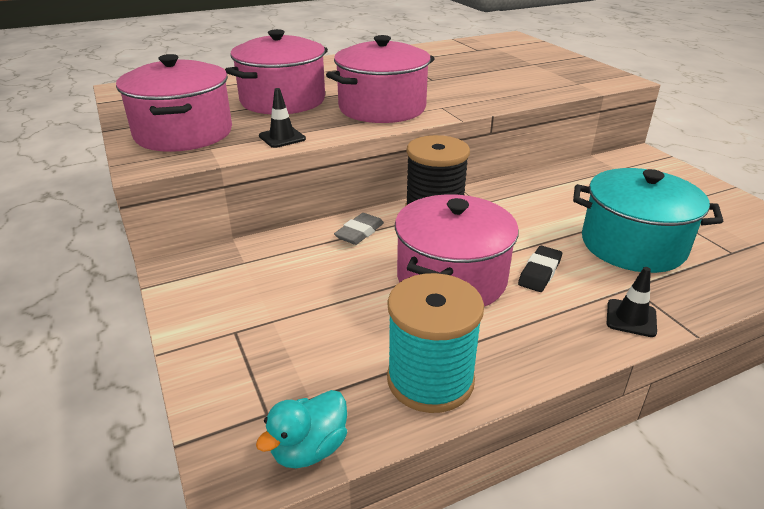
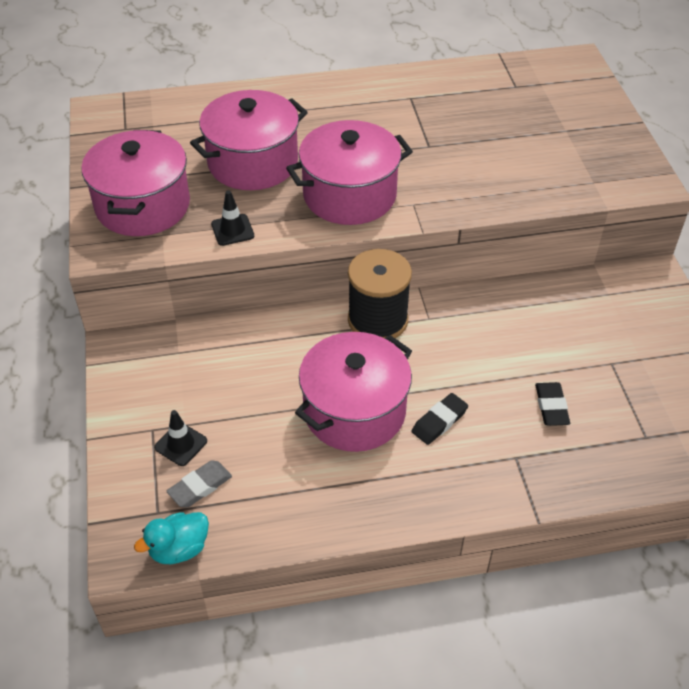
camera: 15 degrees right, 15 degrees up
grey eraser [334,213,384,245] -> grey eraser moved to [166,460,232,507]
turquoise spool [387,273,484,413] -> none
turquoise pot [573,168,723,273] -> black eraser [535,382,570,426]
black traffic cone [607,267,657,337] -> black traffic cone moved to [154,410,207,466]

